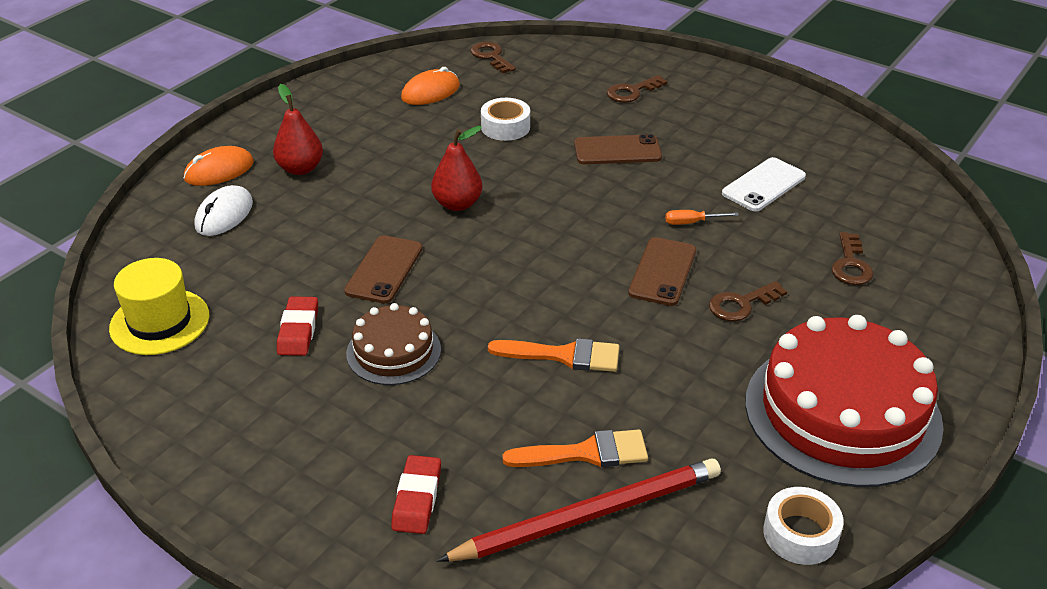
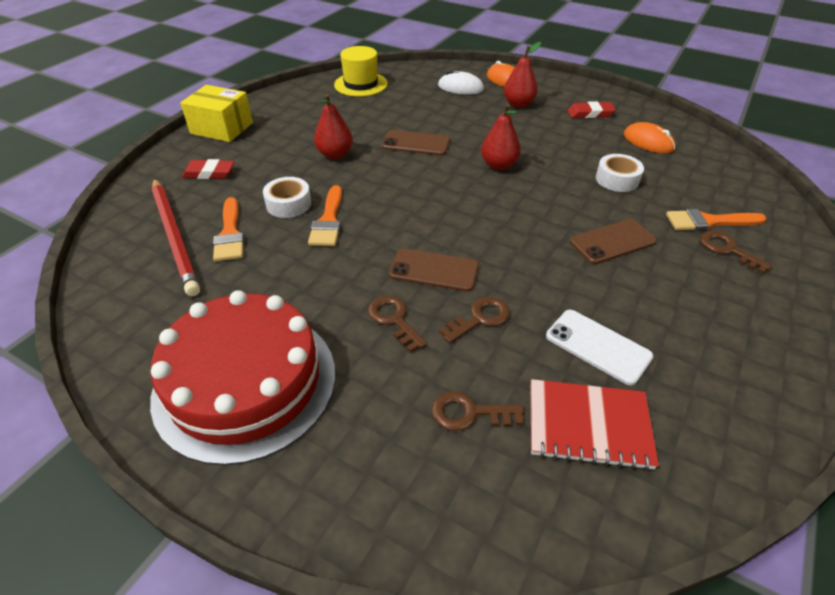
camera: 85 degrees right, 5 degrees up
red eraser [277,296,318,356] -> red eraser moved to [567,101,616,118]
brown cake [346,303,441,385] -> red pear [314,94,353,159]
brown key [470,42,516,73] -> brown key moved to [439,297,510,343]
brown phone [574,134,662,164] -> brown phone turned 75 degrees clockwise [570,219,657,264]
orange screwdriver [665,210,739,225] -> none
white tape [763,487,844,565] -> white tape moved to [263,177,311,218]
none -> yellow box [180,85,253,142]
none -> red notebook [531,379,659,471]
none -> orange brush [666,209,767,231]

